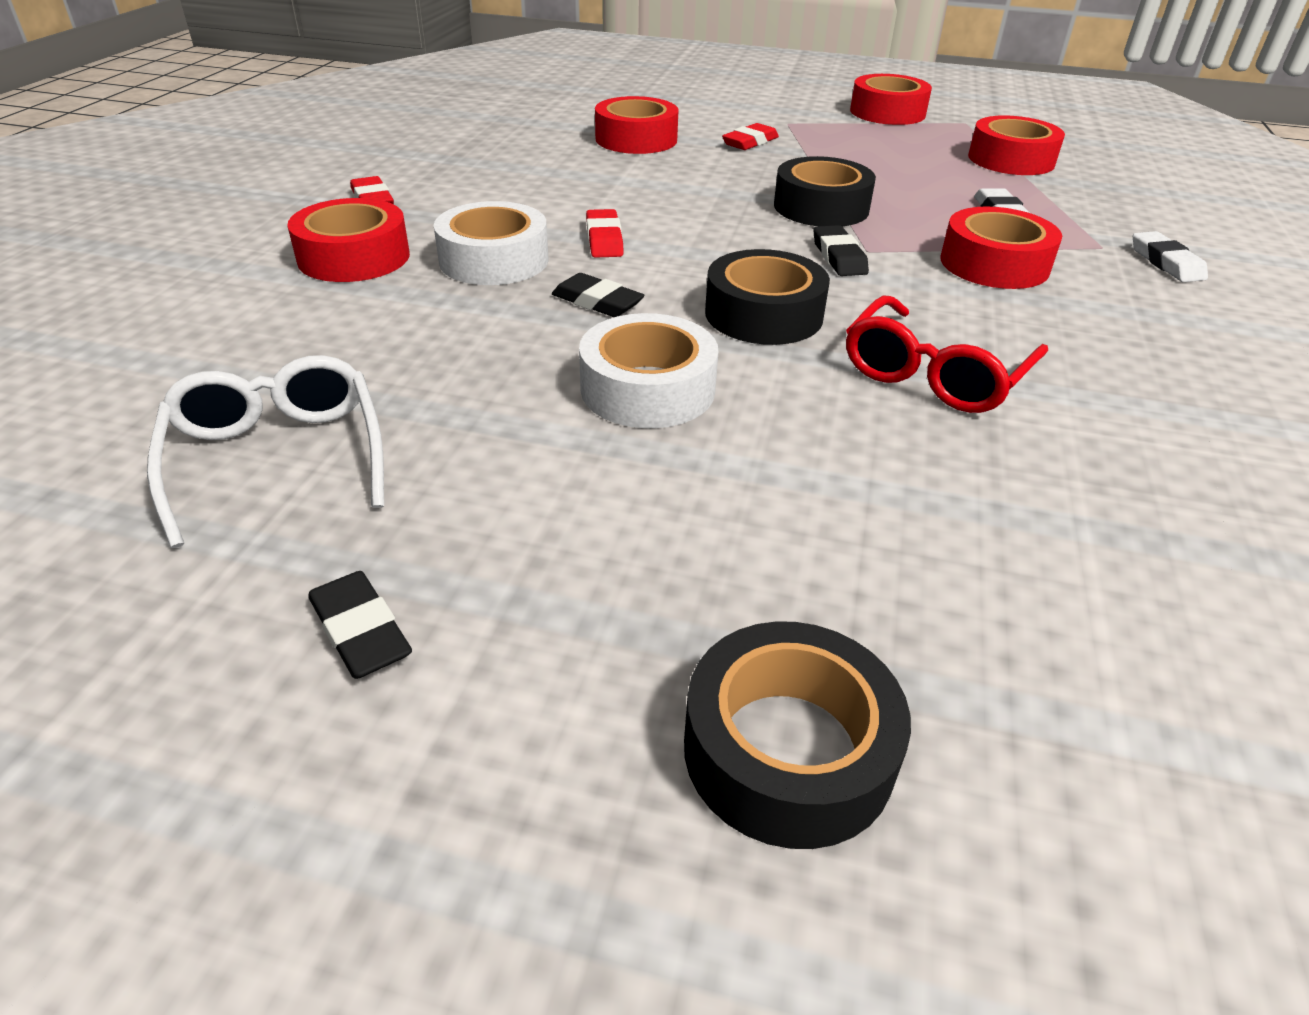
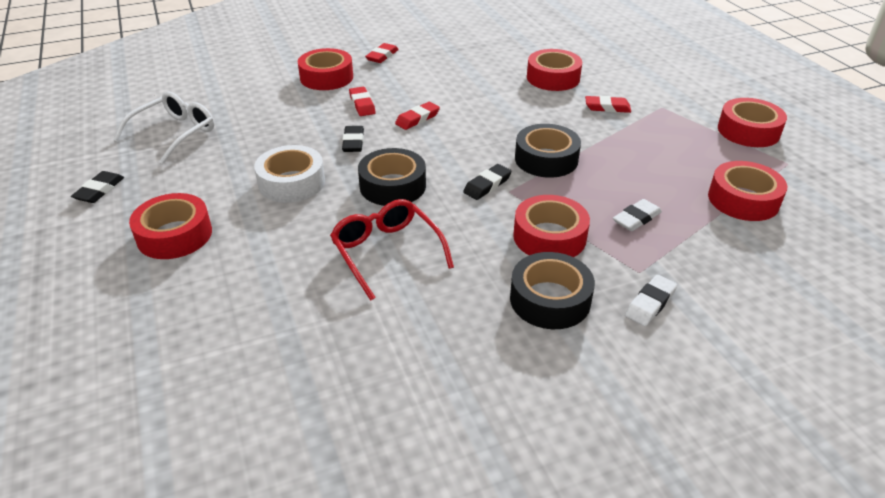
camera: 55 degrees right, 0 degrees up
white tape [434,201,548,285] -> red eraser [349,87,376,116]
black tape [684,621,911,849] -> black tape moved to [510,252,595,329]
red glasses [846,295,1048,413] -> red glasses turned 60 degrees clockwise [330,199,454,301]
none -> red tape [129,193,212,259]

